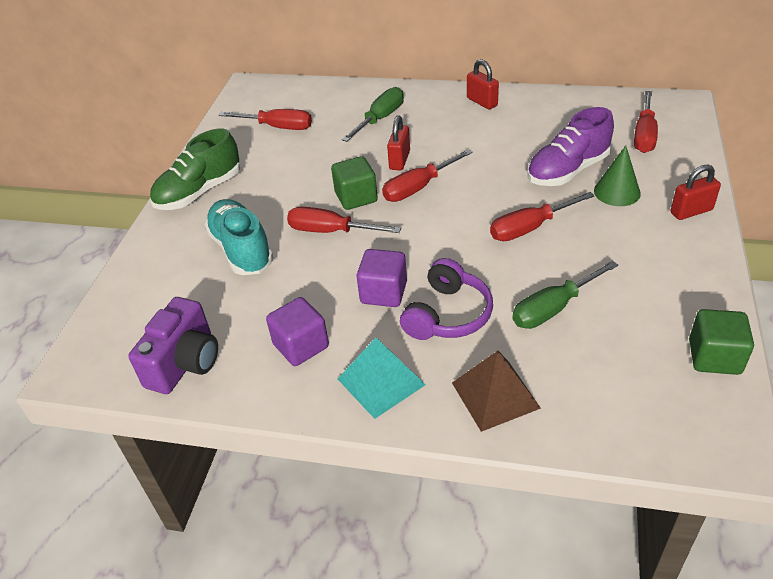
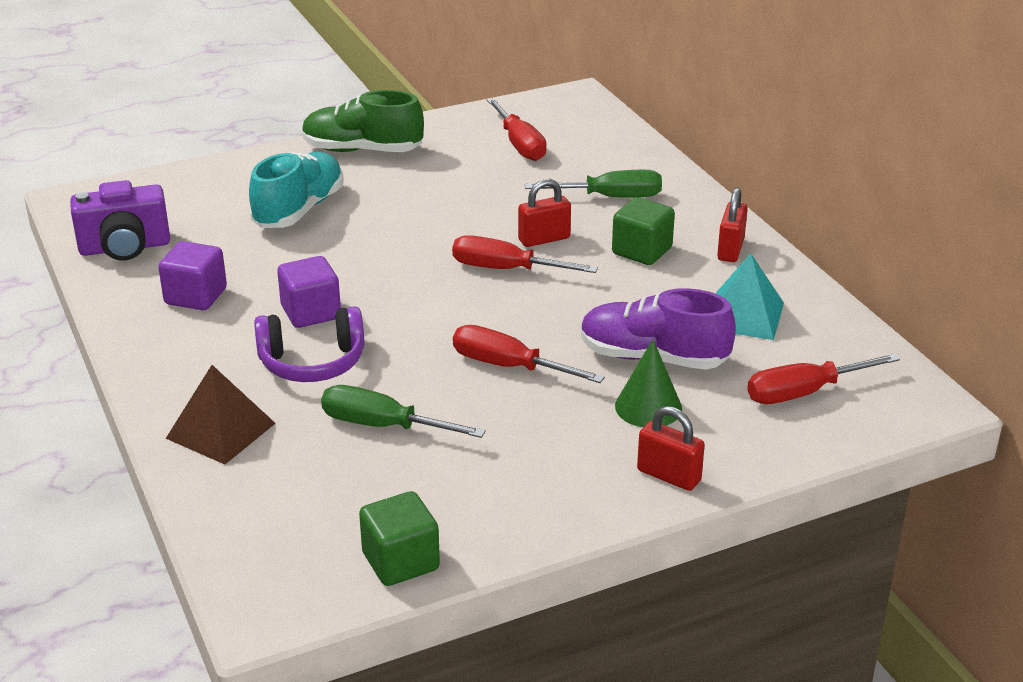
camera: 50 degrees right, 10 degrees down
red screwdriver [287,207,401,233] -> none
green cube [331,156,378,210] -> green cube moved to [612,197,675,265]
turquoise pyramid [338,338,426,419] -> turquoise pyramid moved to [716,253,784,340]

